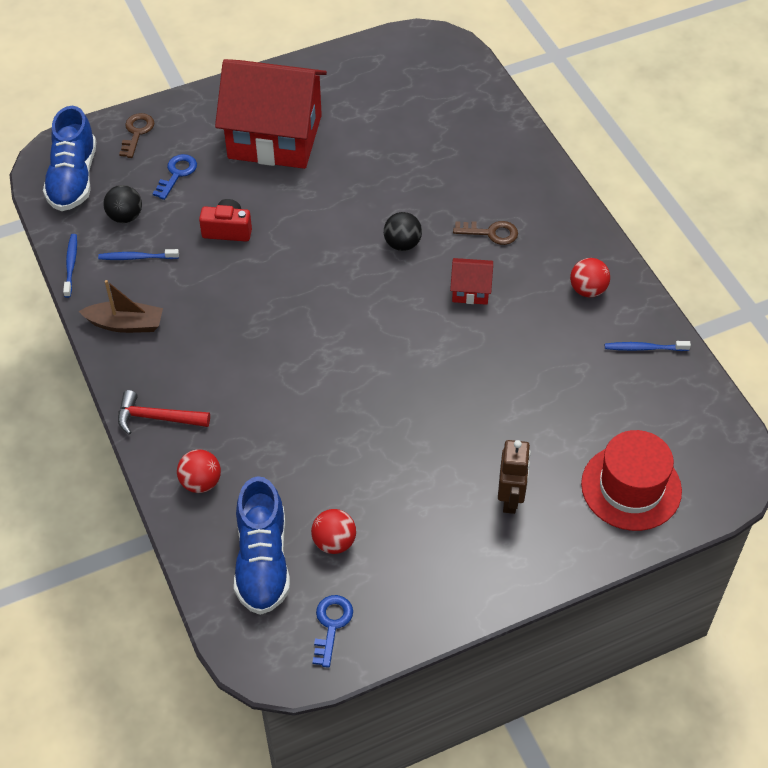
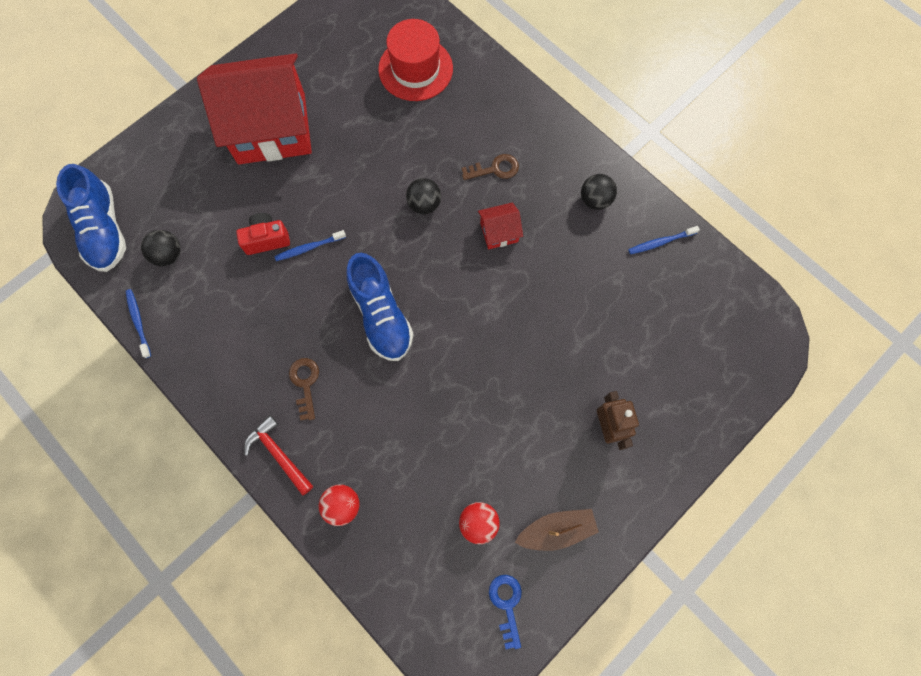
camera: 20 degrees left, 20 degrees up
brown boat [79,280,163,333] -> brown boat moved to [515,509,599,551]
blue toothbrush [98,249,179,260] -> blue toothbrush moved to [275,230,346,261]
red hammer [118,390,210,435] -> red hammer turned 60 degrees clockwise [244,415,313,496]
brown key [119,113,154,158] -> brown key moved to [289,358,319,420]
blue key [153,154,197,200] -> none
blue shoe [234,476,290,615] -> blue shoe moved to [346,253,414,361]
red ball [570,258,610,297] -> black ball [581,174,617,210]
red hat [581,430,682,531] -> red hat moved to [378,19,453,101]

